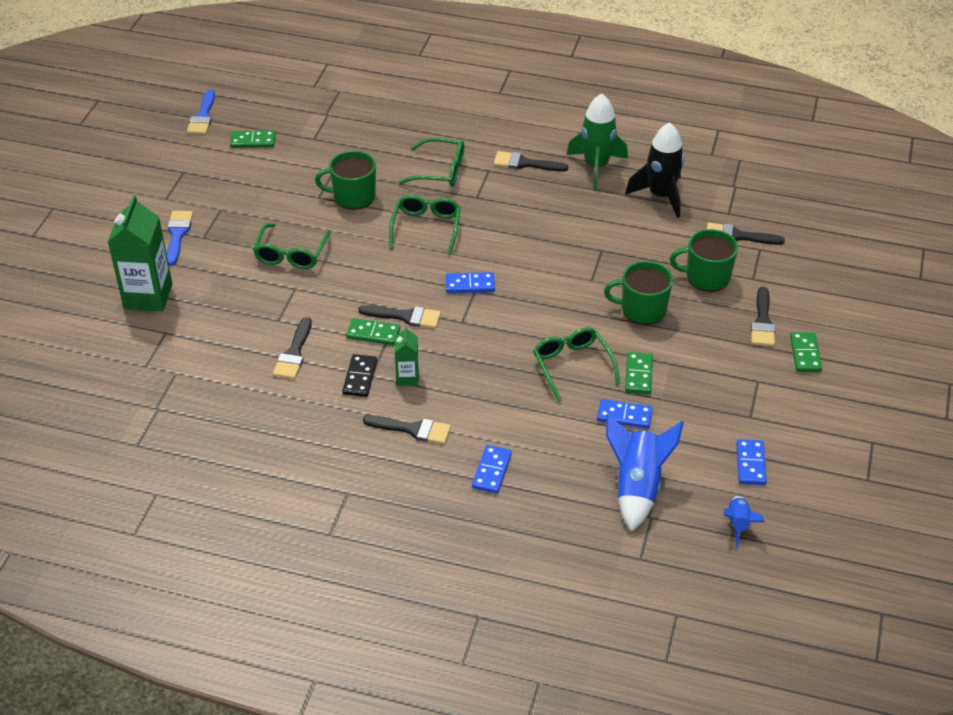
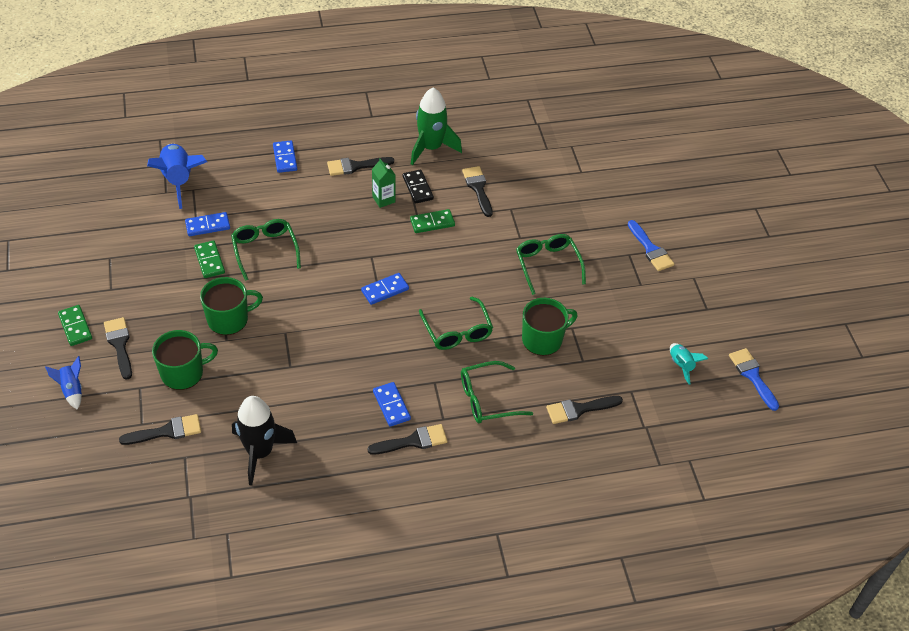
camera: 150 degrees right, 5 degrees up
green carton [108,195,172,312] -> none
green domino [230,130,276,148] -> turquoise rocket [670,343,708,385]
black brush [359,305,441,328] -> black brush moved to [546,396,623,424]
green glasses [533,327,620,402] -> green glasses turned 150 degrees counterclockwise [231,219,301,281]
green rocket [567,94,628,189] -> green rocket moved to [411,87,462,165]
blue rocket [724,496,765,548] -> blue rocket moved to [45,356,82,410]
blue domino [736,439,767,485] -> blue domino moved to [373,382,411,427]

